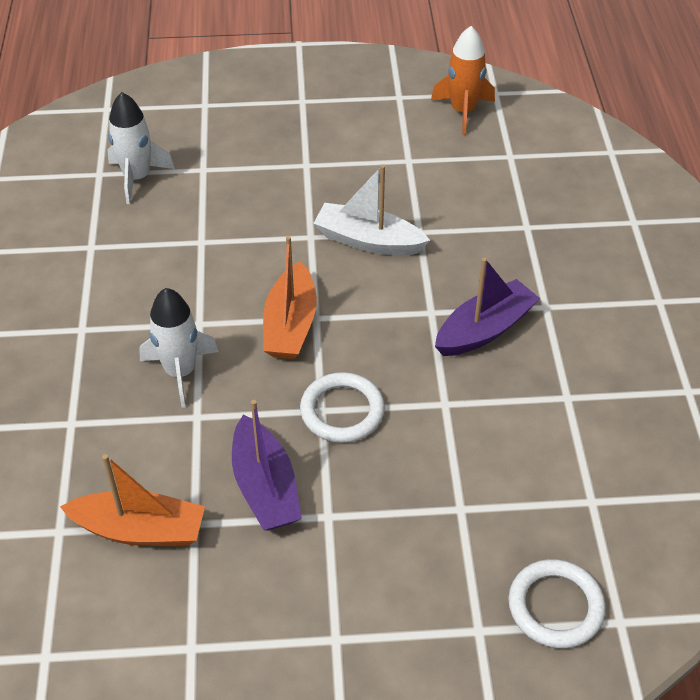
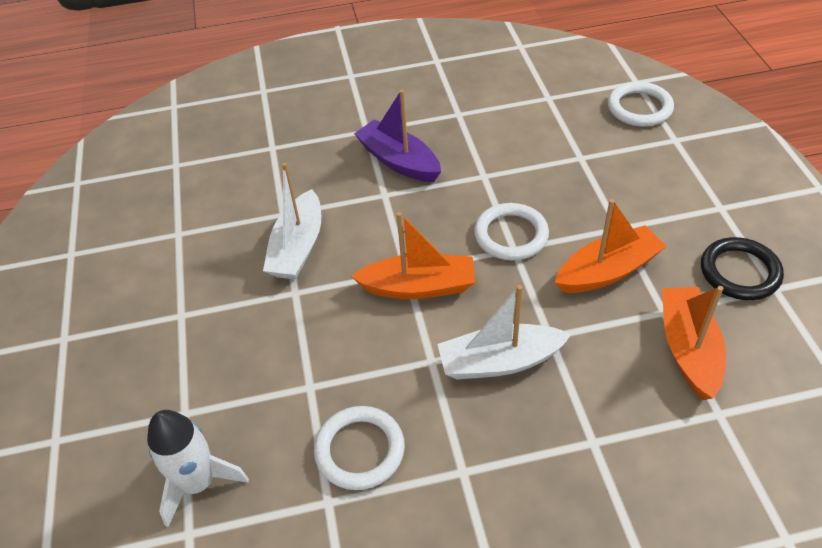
camera: 95 degrees left, 0 degrees up
white rocket [139,288,219,408] -> white boat [437,285,571,380]
purple boat [232,400,302,530] -> orange boat [555,199,667,293]
orange rocket [431,26,495,135] -> none
none -> white ring [314,406,405,490]
none -> black ring [701,237,784,300]

